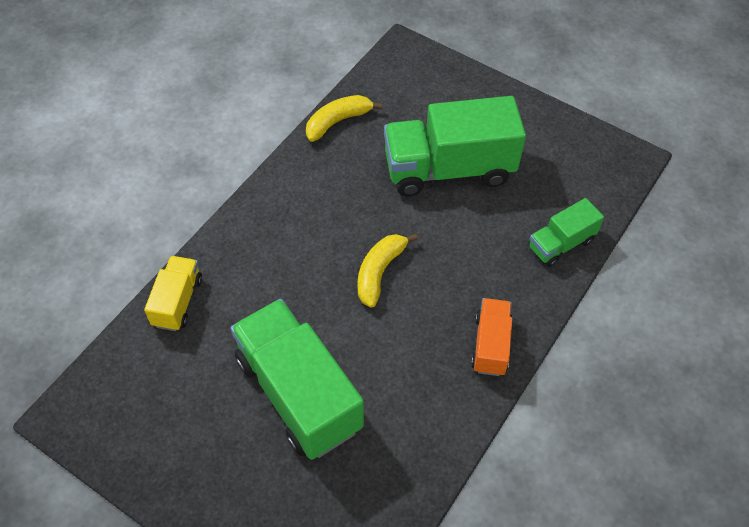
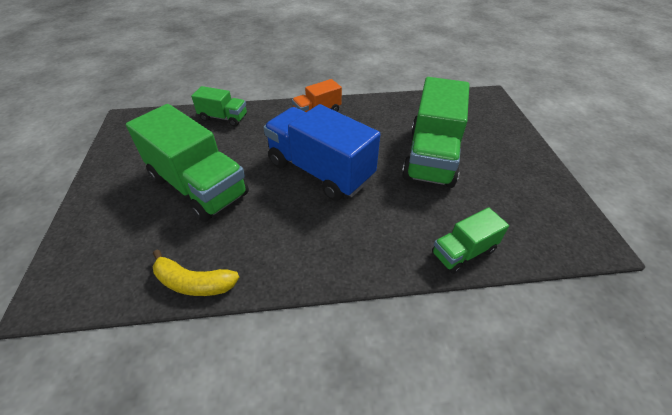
camera: 130 degrees left, 10 degrees down
yellow truck [144,256,202,331] -> green truck [432,207,509,274]
yellow banana [358,234,418,308] -> blue truck [263,104,381,201]

